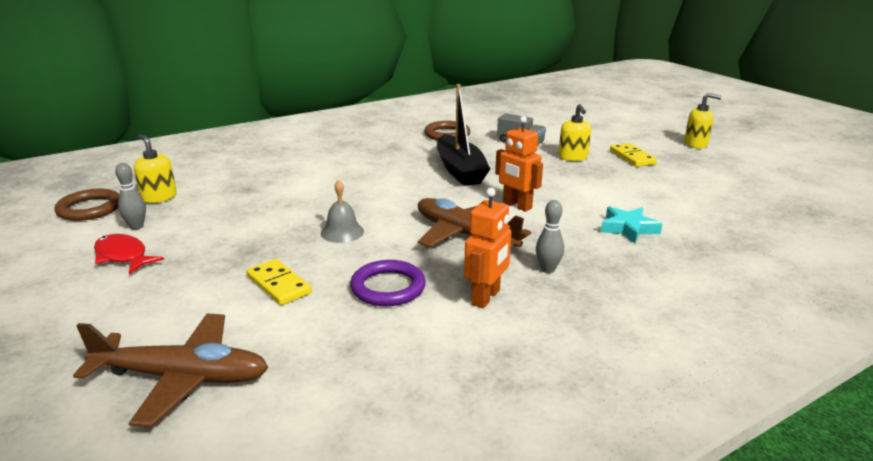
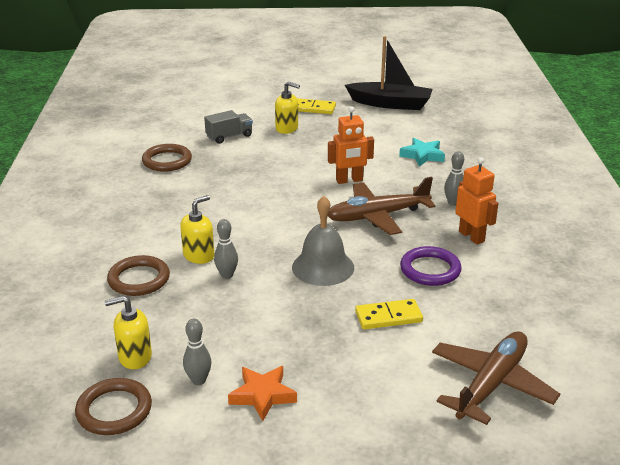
camera: 60 degrees left, 5 degrees up
red fish [94,234,164,274] -> orange star [228,366,297,421]
grey bell [321,180,364,243] -> grey bell [292,196,354,286], size x1.55
black boat [437,84,490,186] -> black boat moved to [345,36,433,110]
yellow soap dispenser [684,93,722,148] -> yellow soap dispenser moved to [180,195,214,264]
none -> brown ring [107,255,170,296]
none -> grey bowling pin [214,219,238,279]

